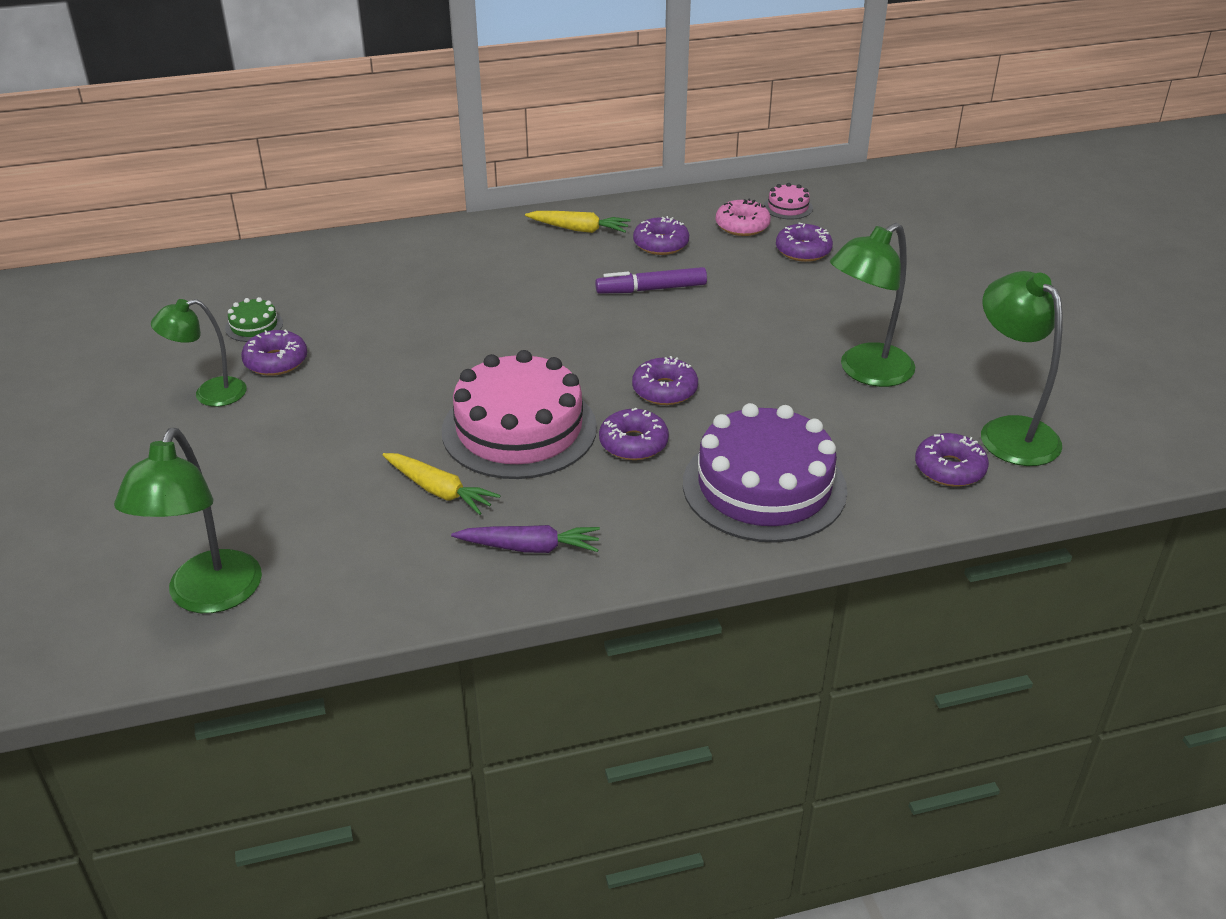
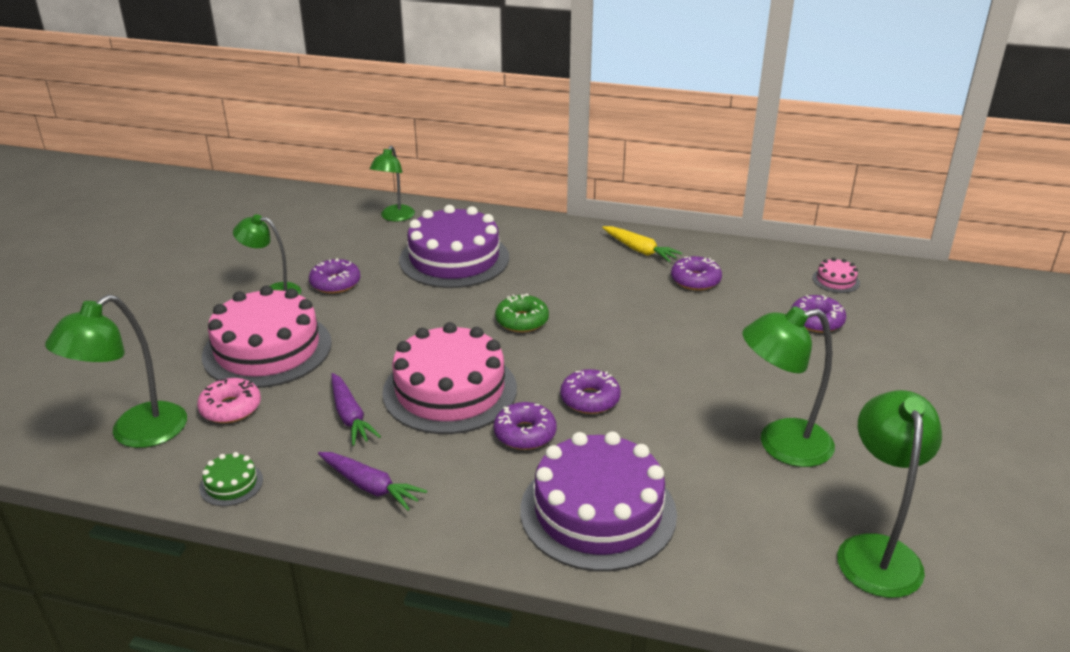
camera: 30 degrees right, 5 degrees down
green cake [225,297,283,342] -> green cake moved to [199,452,263,506]
yellow carrot [382,453,501,515] -> purple carrot [331,373,381,446]
purple marker [595,267,707,294] -> none
pink donut [716,199,771,236] -> pink donut moved to [197,378,261,423]
purple donut [915,433,989,487] -> none
none -> pink cake [202,286,332,388]
none -> green lamp [369,146,415,222]
none -> purple cake [399,205,509,288]
none -> green donut [495,293,549,332]

